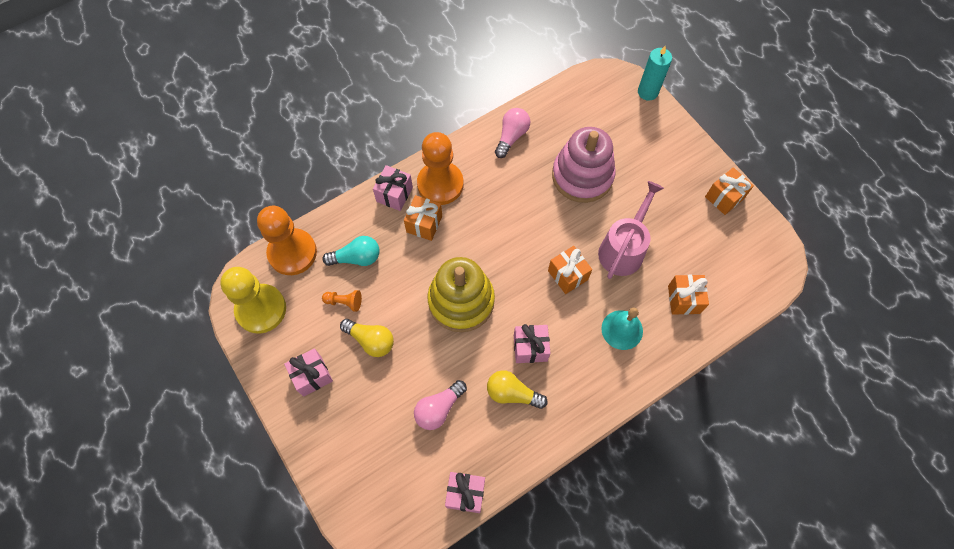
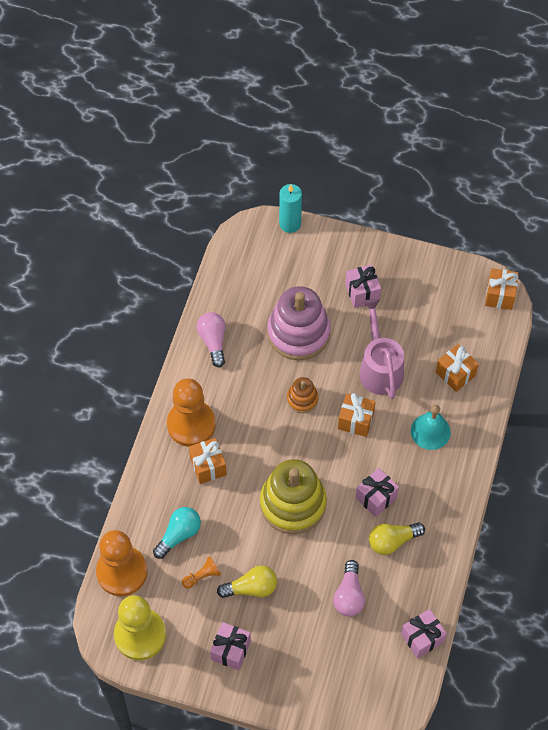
camera: 40 degrees left, 5 degrees down
pink gift [373,165,413,211] -> pink gift moved to [345,265,381,308]
orange gift [705,167,754,215] -> orange gift moved to [485,268,518,310]
none -> orange stacking toy [287,377,318,413]

